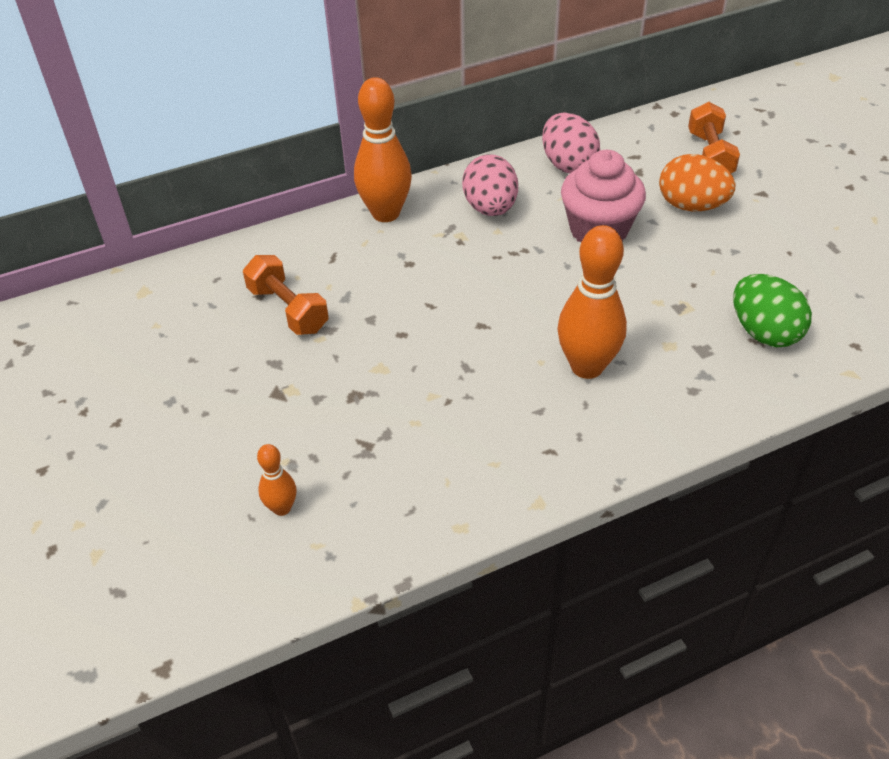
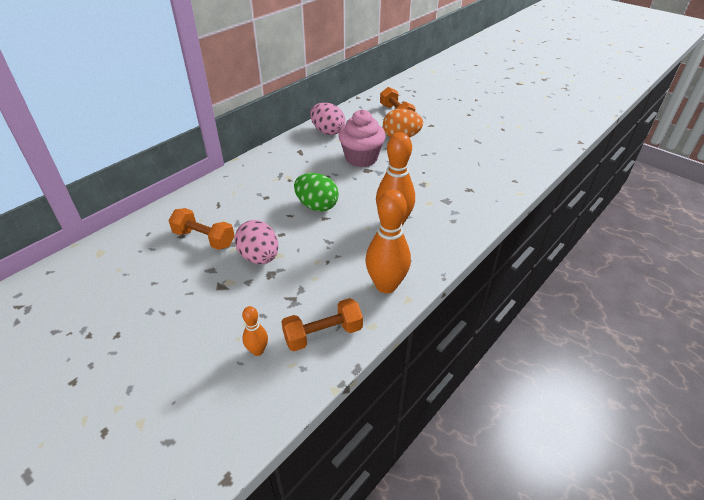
camera: 25 degrees left, 5 degrees down
orange bowling pin [354,77,412,222] -> orange bowling pin moved to [365,190,411,293]
pink egg [462,155,518,216] -> pink egg moved to [234,220,279,264]
green egg [733,274,812,347] -> green egg moved to [294,173,339,212]
none -> orange dumbbell [281,298,363,351]

